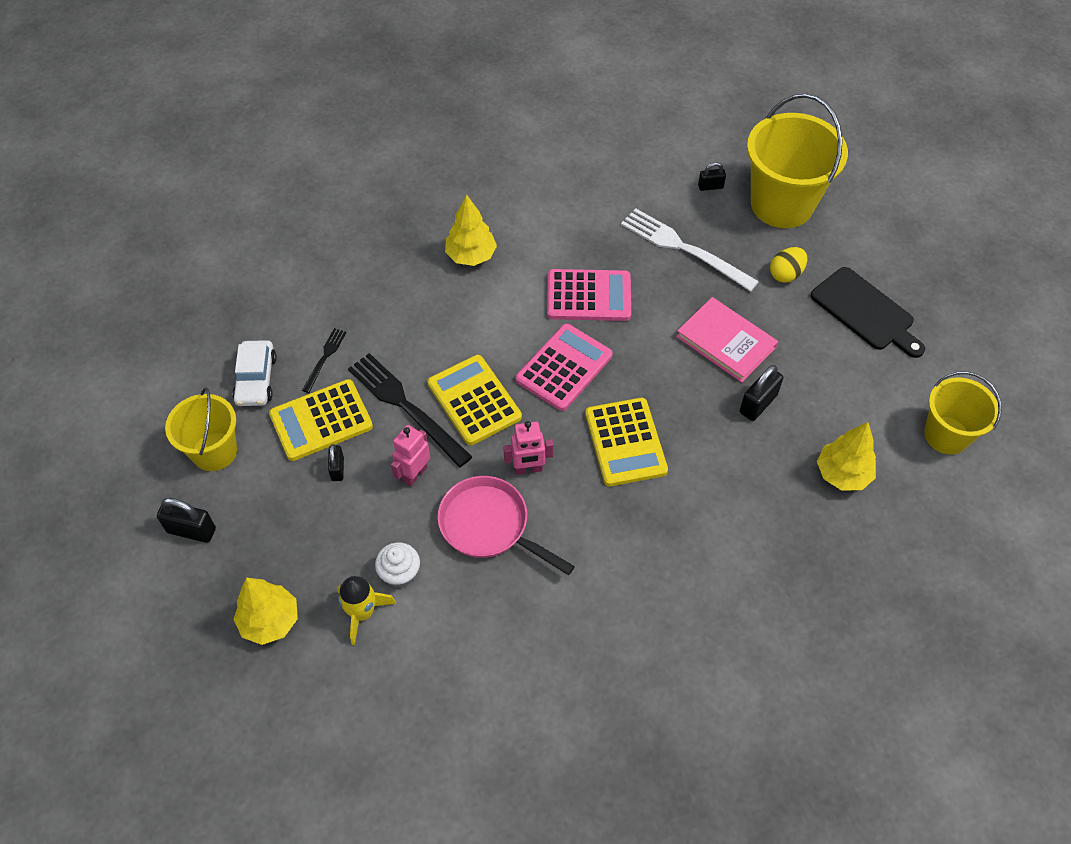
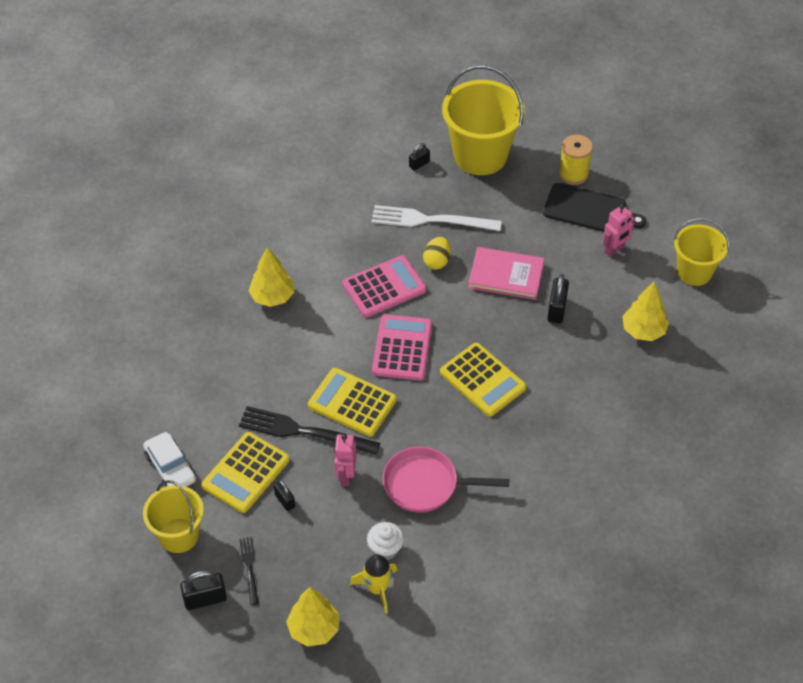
camera: 30 degrees left, 5 degrees down
black fork [302,328,347,393] -> black fork moved to [240,537,259,605]
pink robot [503,421,553,475] -> pink robot moved to [603,204,635,257]
yellow egg [770,247,807,283] -> yellow egg moved to [423,237,451,270]
none -> yellow spool [559,135,593,185]

